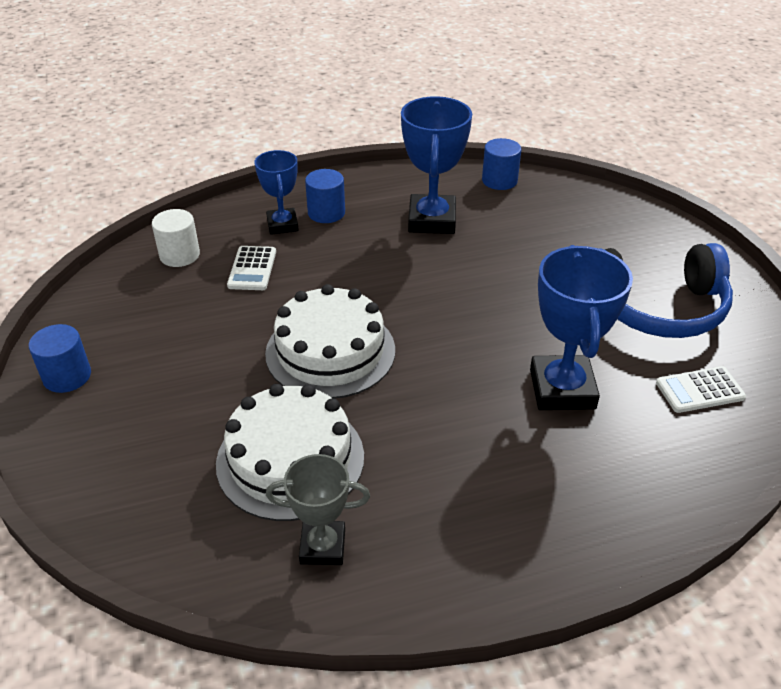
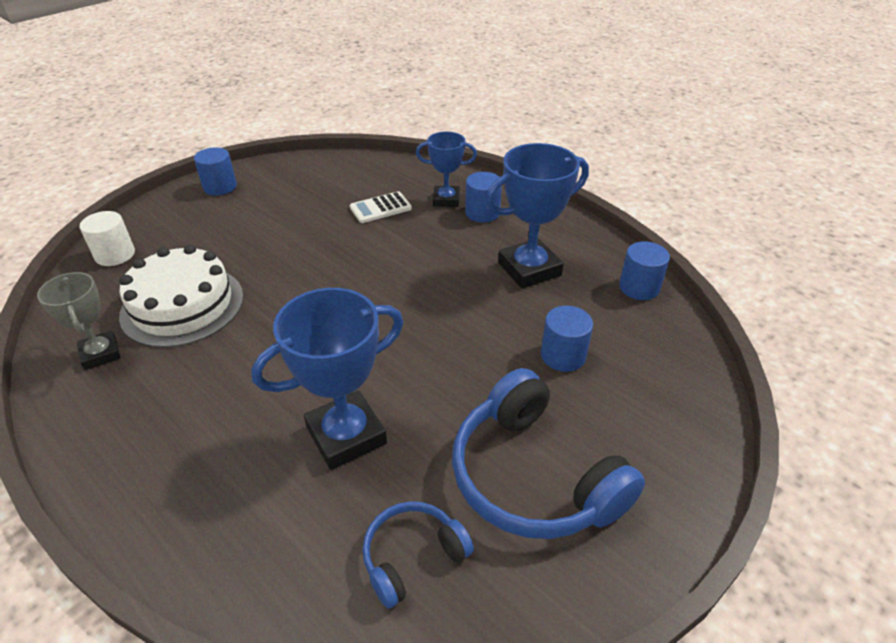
camera: 60 degrees right, 0 degrees up
white cylinder [152,209,200,267] -> white cylinder moved to [79,211,135,266]
blue trophy [254,150,299,235] -> blue trophy turned 45 degrees clockwise [416,132,477,207]
white cake [265,284,395,399] -> none
white calculator [656,366,746,413] -> blue headphones [362,501,474,609]
none -> blue cylinder [541,306,593,372]

